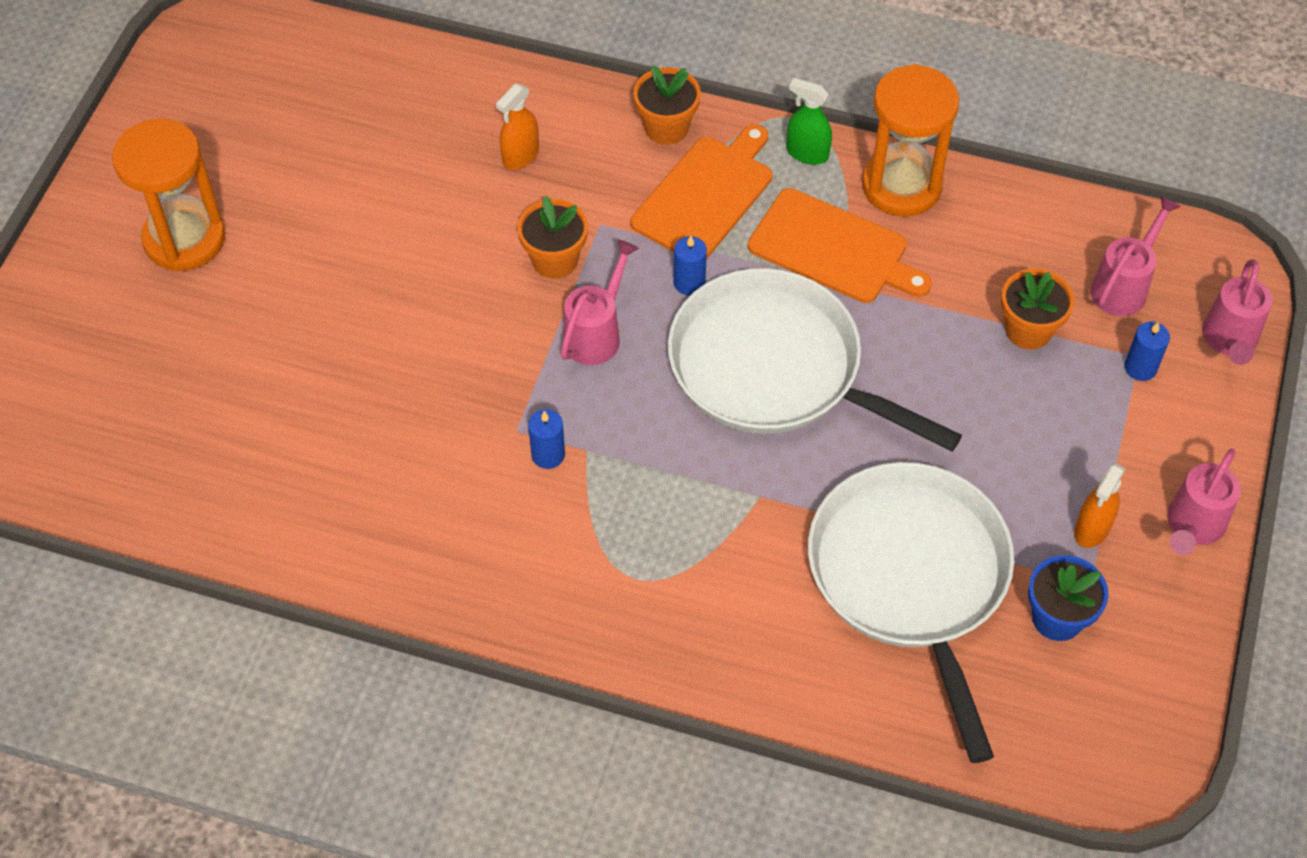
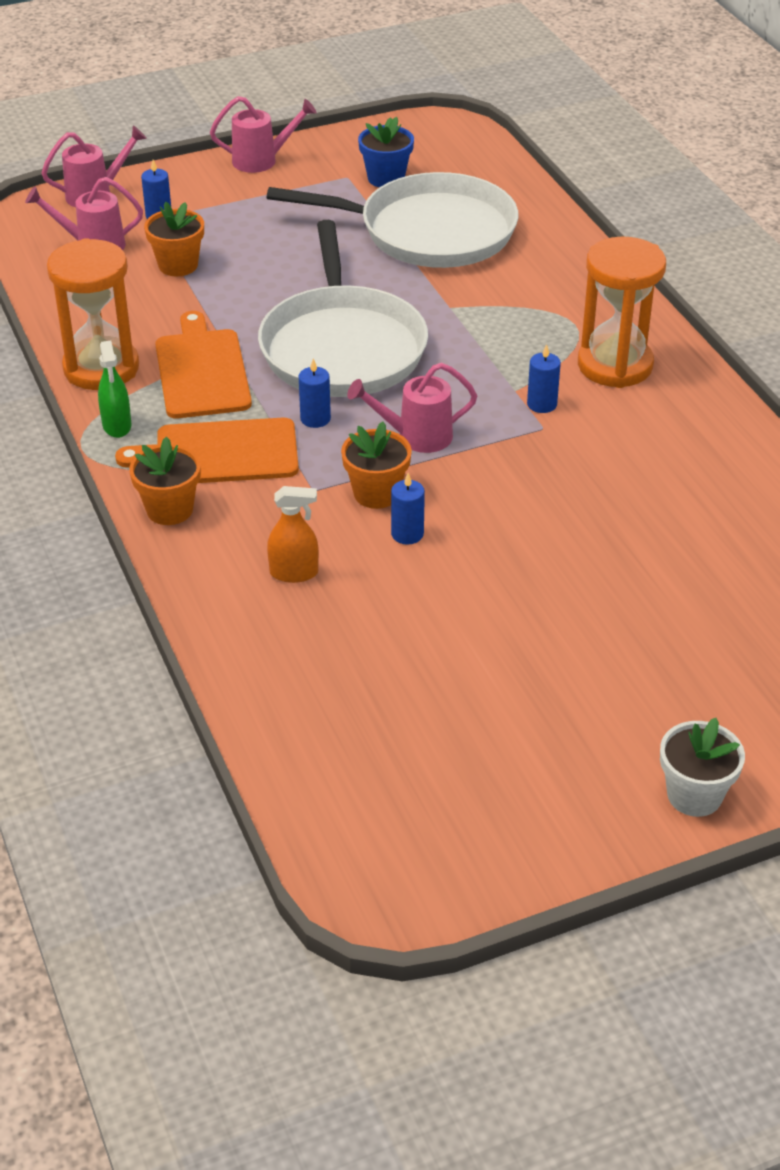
camera: 130 degrees left, 15 degrees down
orange hourglass [112,119,225,271] -> orange hourglass moved to [578,236,666,388]
white pan [808,462,1014,763] -> white pan turned 120 degrees counterclockwise [266,172,518,268]
orange spray bottle [1074,463,1126,548] -> none
none -> blue candle [391,473,425,545]
none -> white flower pot [660,718,745,817]

